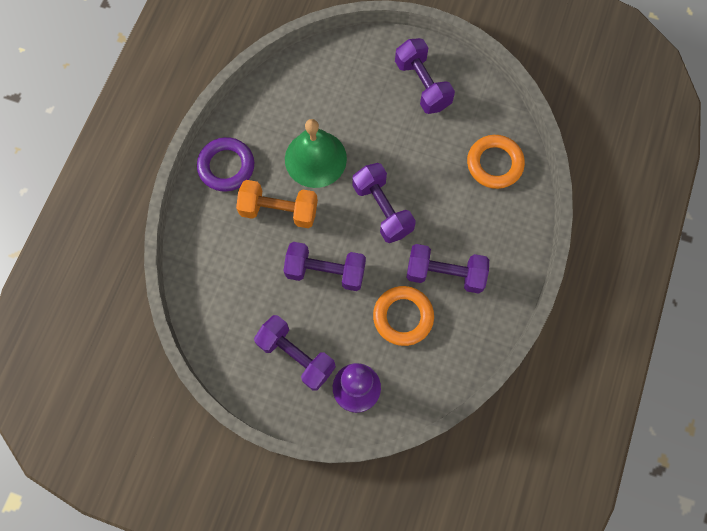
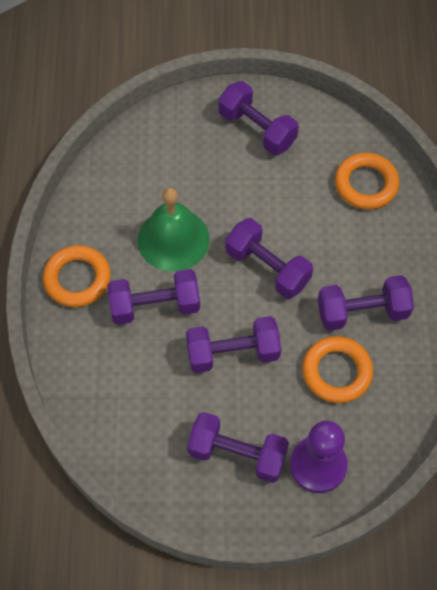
camera: 20 degrees left, 10 degrees down
purple ring [197,137,254,192] -> orange ring [43,245,111,307]
orange dumbbell [236,180,318,228] -> purple dumbbell [107,269,200,325]

